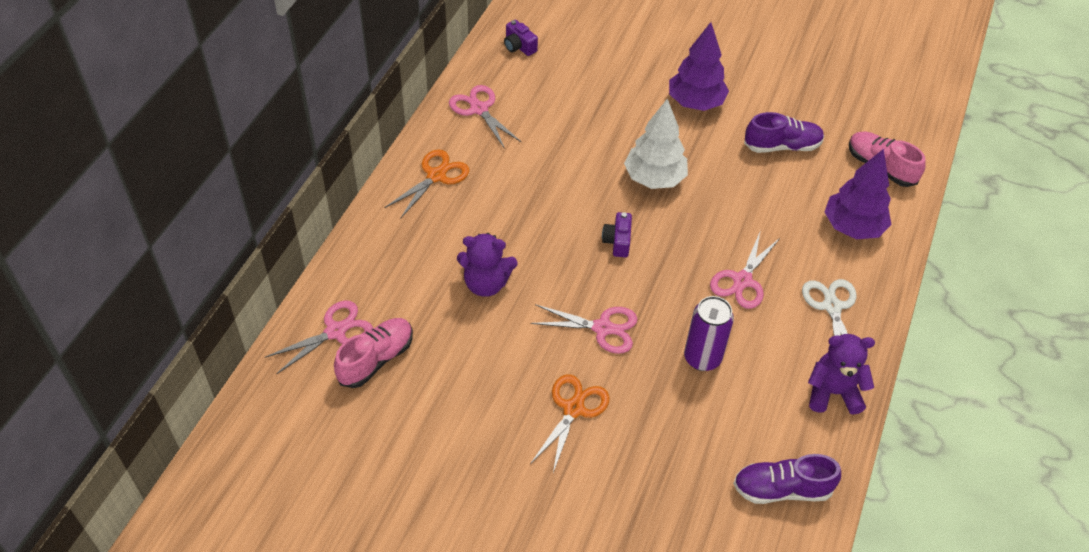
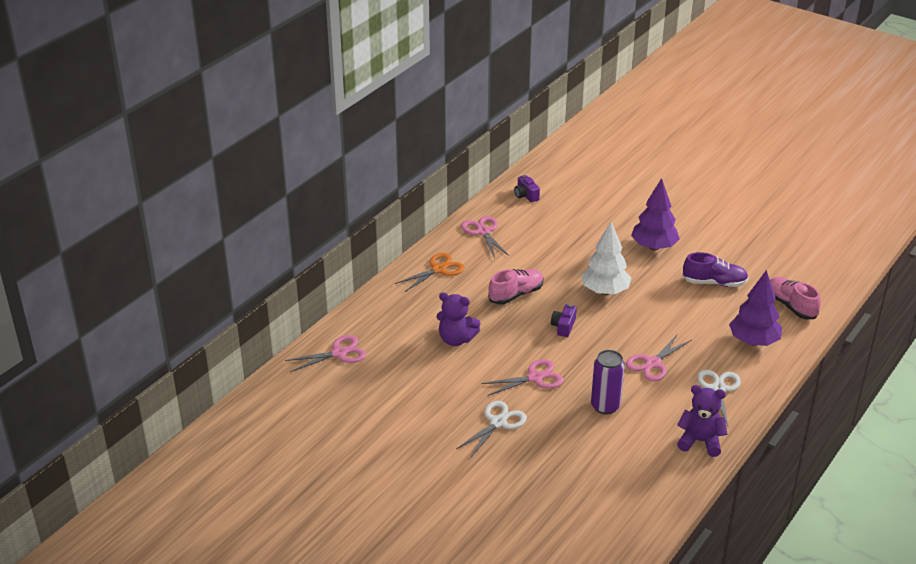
camera: 15 degrees right, 15 degrees down
pink shoe [334,318,413,388] -> pink shoe moved to [488,269,544,305]
pink scissors [530,304,637,354] -> pink scissors turned 45 degrees counterclockwise [481,359,563,396]
orange scissors [530,375,610,473] -> white scissors [456,401,527,457]
purple shoe [733,454,841,504] -> none

